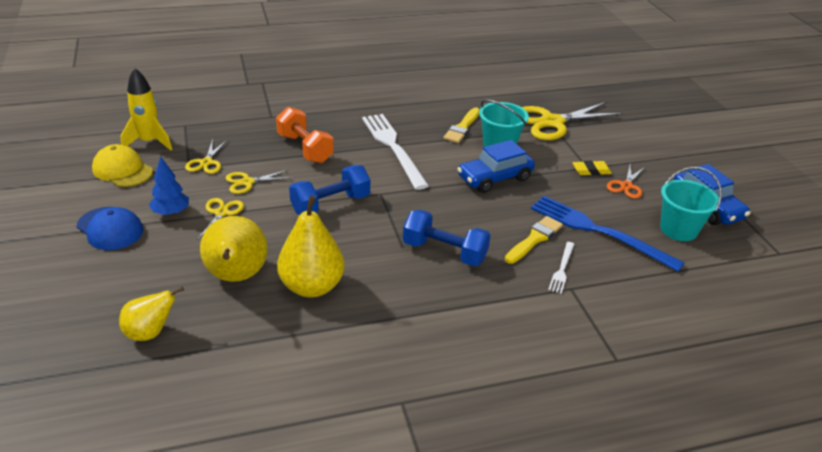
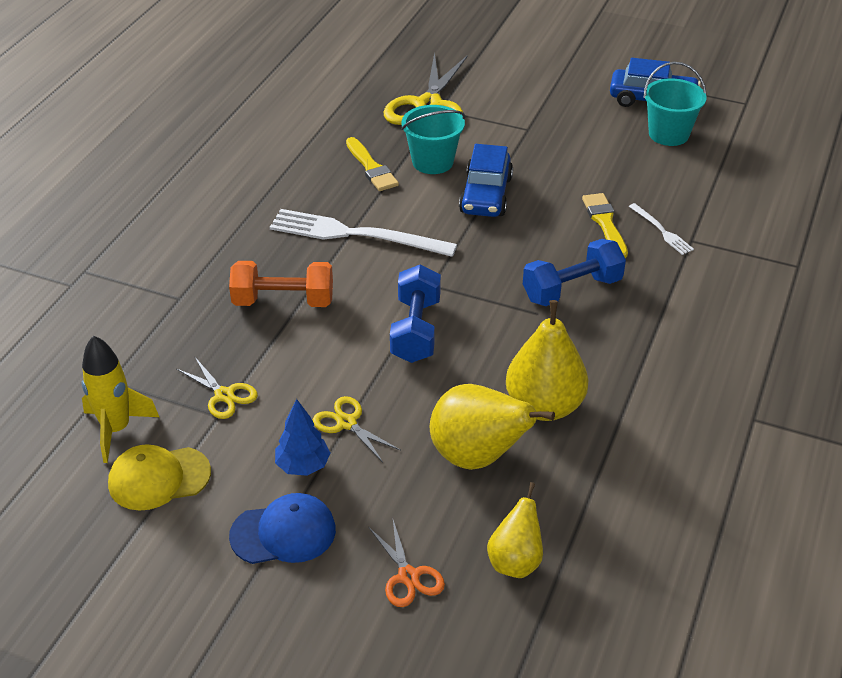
camera: 50 degrees left, 5 degrees up
yellow scissors [226,170,290,194] -> none
blue fork [531,196,685,272] -> none
yellow eraser [572,161,612,175] -> none
orange scissors [607,165,645,199] -> orange scissors moved to [369,520,445,607]

